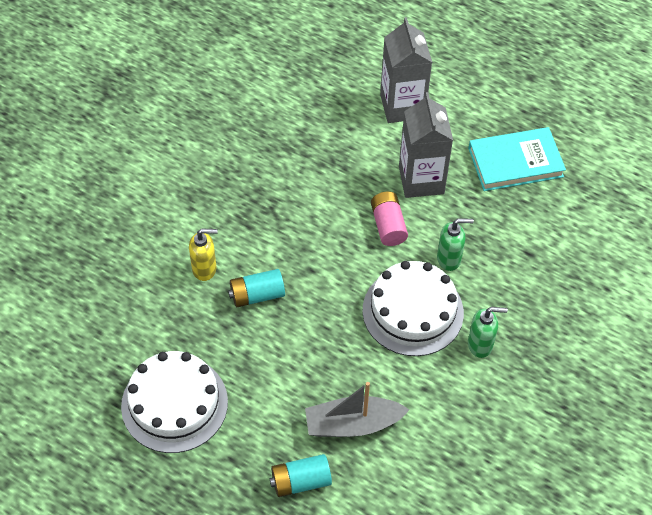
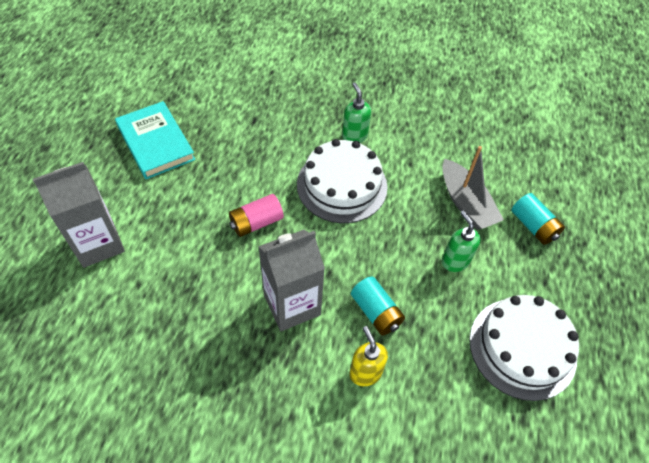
camera: 110 degrees left, 0 degrees up
grey carton [399,92,453,198] -> grey carton moved to [258,230,325,331]
green soap dispenser [437,218,474,271] -> green soap dispenser moved to [442,210,481,272]

